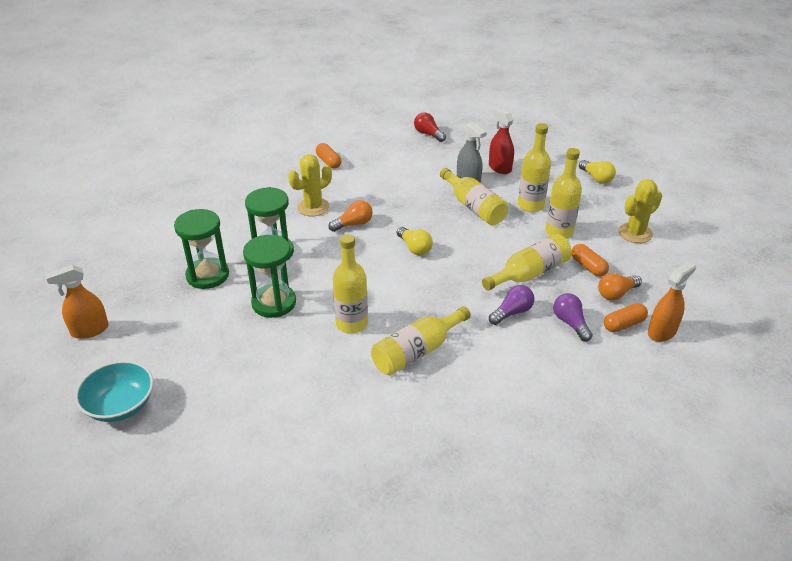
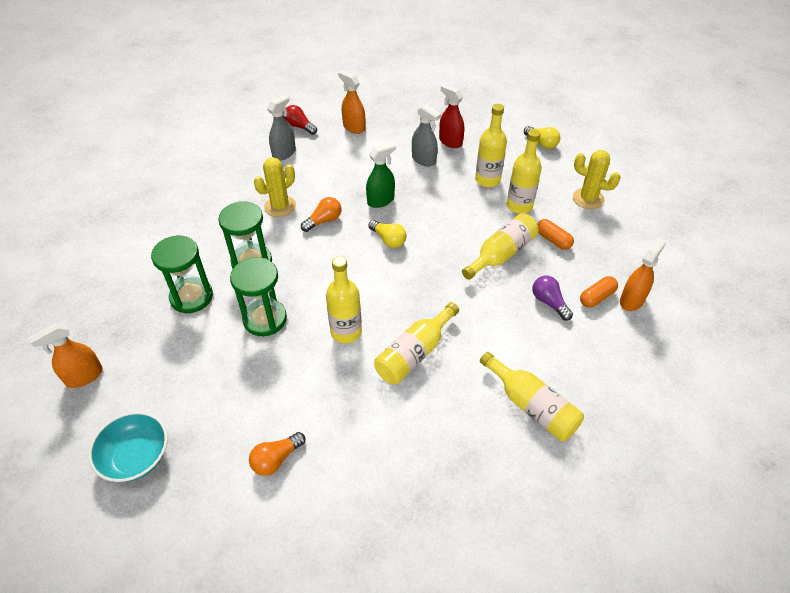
camera: 10 degrees left, 10 degrees up
orange capsule [316,143,341,169] -> grey spray bottle [267,94,296,160]
red light bulb [414,112,446,142] -> red light bulb moved to [283,105,317,135]
yellow bottle [440,168,508,225] -> yellow bottle moved to [480,352,584,441]
purple light bulb [489,285,534,325] -> none
orange light bulb [598,273,642,301] -> orange light bulb moved to [249,432,306,476]
yellow cactus [618,179,662,243] -> yellow cactus turned 75 degrees clockwise [573,150,621,209]
none -> orange spray bottle [338,70,365,134]
none -> green spray bottle [366,142,396,208]

